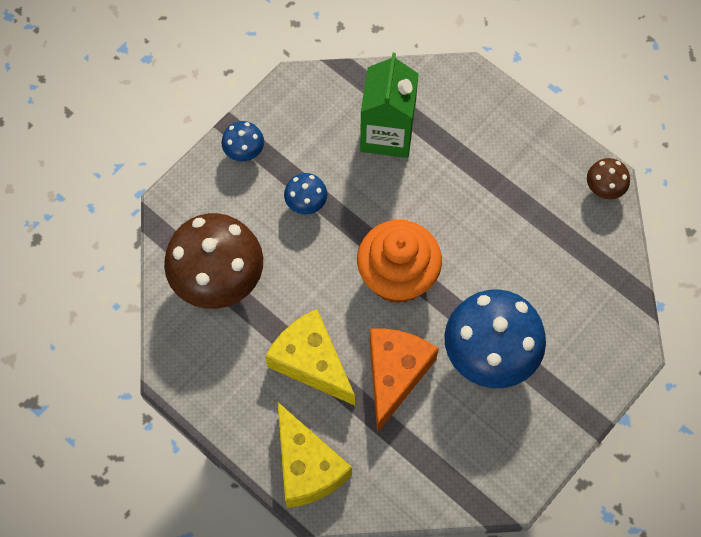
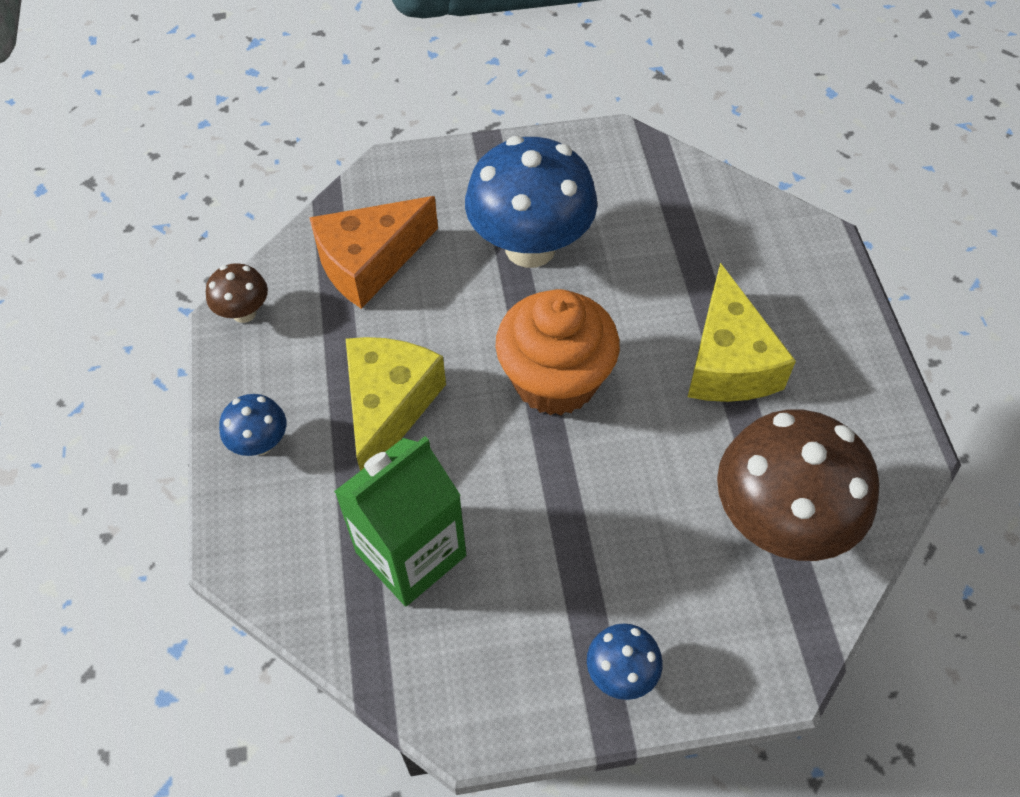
camera: 140 degrees left, 10 degrees down
yellow cheese [277,402,352,508] -> yellow cheese moved to [346,337,446,471]
blue mushroom [284,173,328,214] -> blue mushroom moved to [219,394,286,456]
orange cheese [370,329,439,433] -> orange cheese moved to [309,196,438,309]

